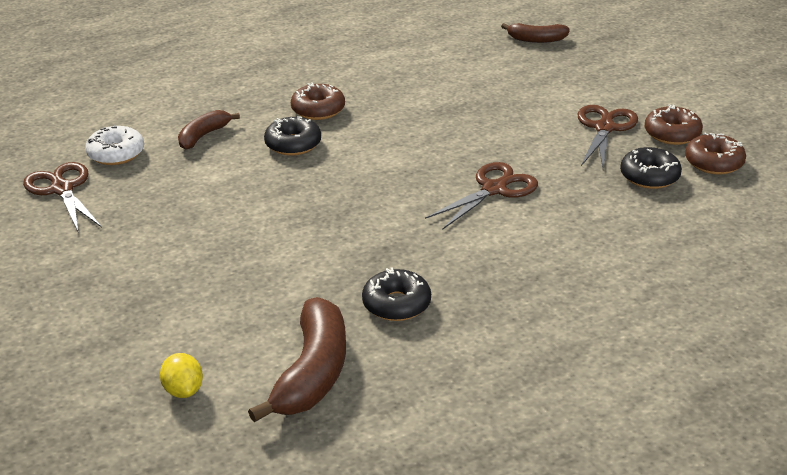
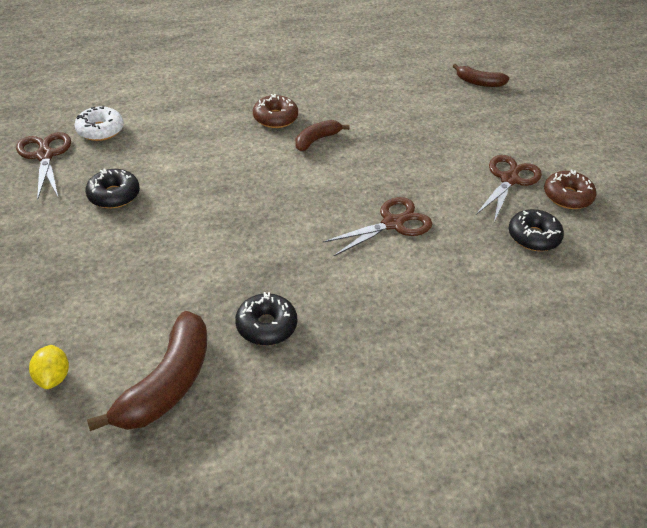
camera: 10 degrees right, 10 degrees up
brown banana [178,110,240,150] -> brown banana moved to [295,120,349,151]
black donut [264,116,321,156] -> black donut moved to [85,168,140,208]
brown donut [685,133,746,175] -> none

